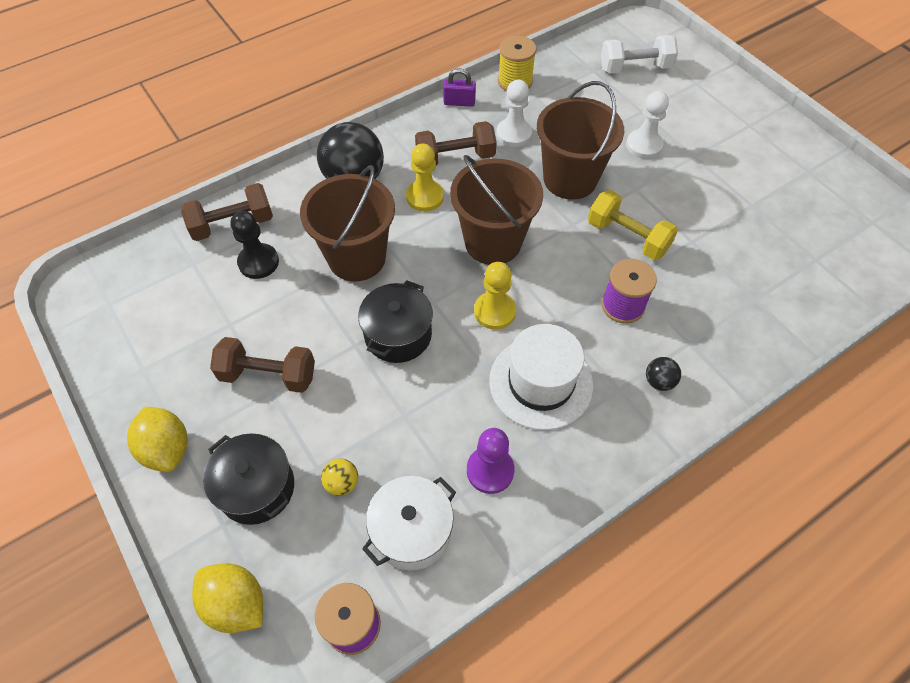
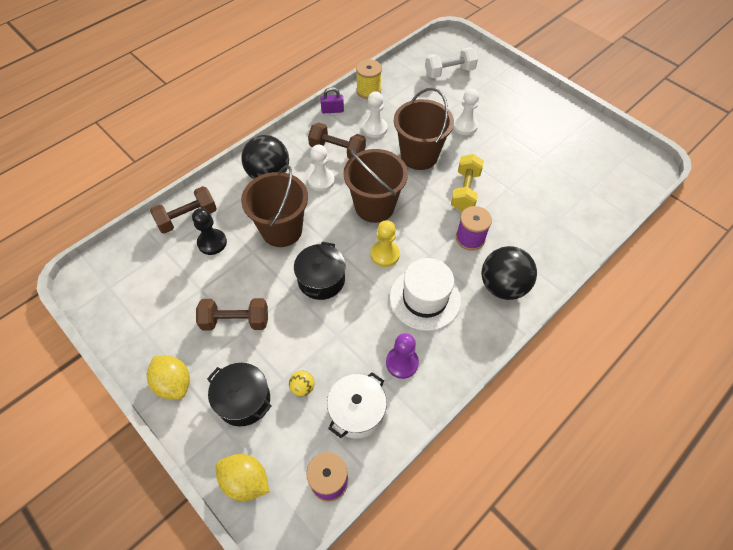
camera: 10 degrees left, 0 degrees up
yellow pawn [406,144,444,212] -> white pawn [308,145,335,191]
brown dumbbell [415,121,497,165] -> brown dumbbell turned 45 degrees clockwise [308,123,366,159]
yellow dumbbell [588,190,678,260] -> yellow dumbbell turned 75 degrees clockwise [451,154,484,212]
black ball [646,357,681,391] -> black ball [482,246,537,300], size x2.28

